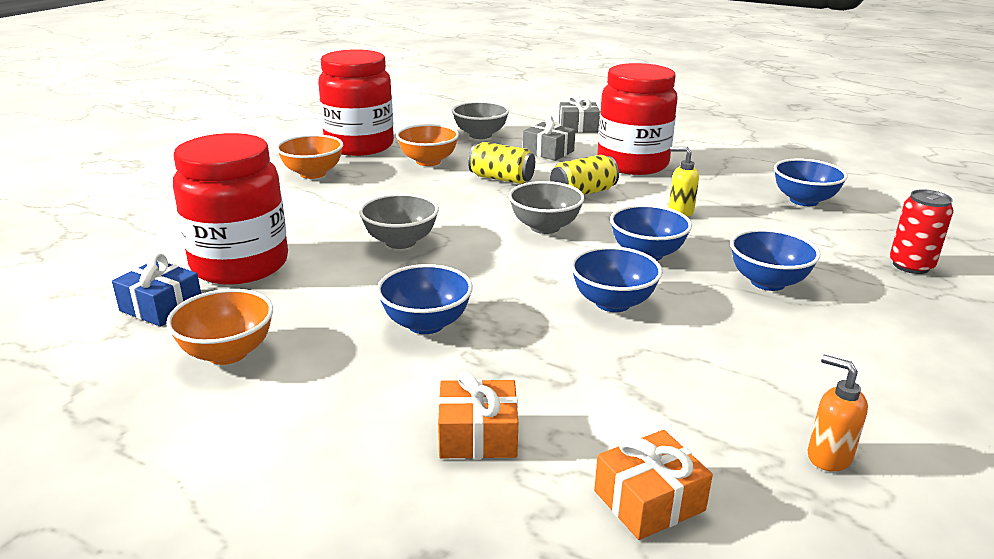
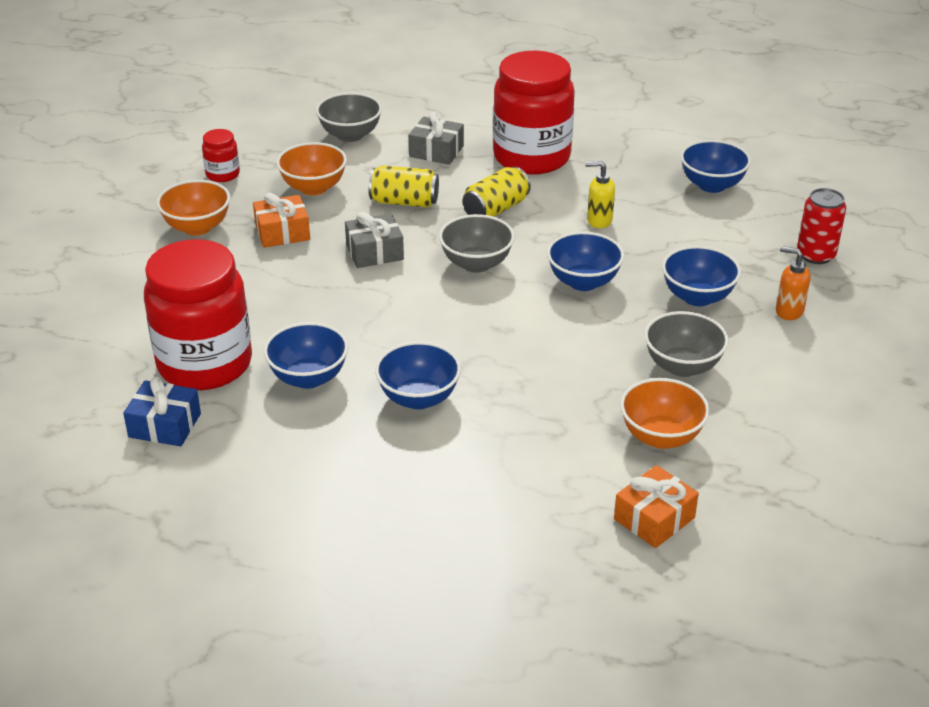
camera: 15 degrees left, 10 degrees up
orange bowl [166,289,273,365] -> orange bowl moved to [620,378,710,449]
red jar [318,49,394,156] -> red jar [202,129,240,182], size x0.43
grey bowl [359,193,439,249] -> grey bowl moved to [644,311,729,377]
orange gift [438,371,518,459] -> orange gift moved to [253,193,310,248]
grey gift [559,94,600,133] -> grey gift moved to [345,212,404,268]
blue bowl [571,246,662,312] -> blue bowl moved to [264,322,348,389]
orange soap dispenser [808,355,868,472] -> orange soap dispenser moved to [776,246,811,320]

